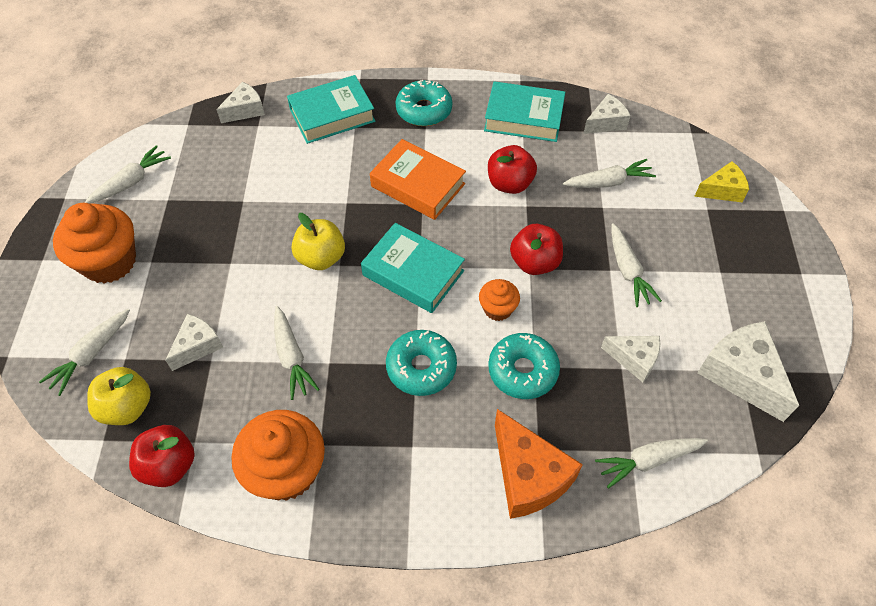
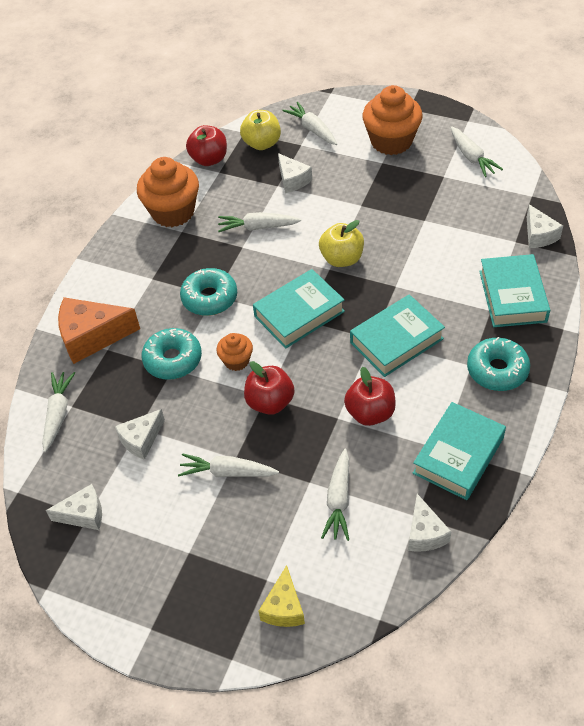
camera: 115 degrees right, 5 degrees down
orange book [370,139,466,220] -> turquoise book [350,294,445,377]
white cheese [697,321,799,422] -> white cheese [46,484,102,530], size x0.60

